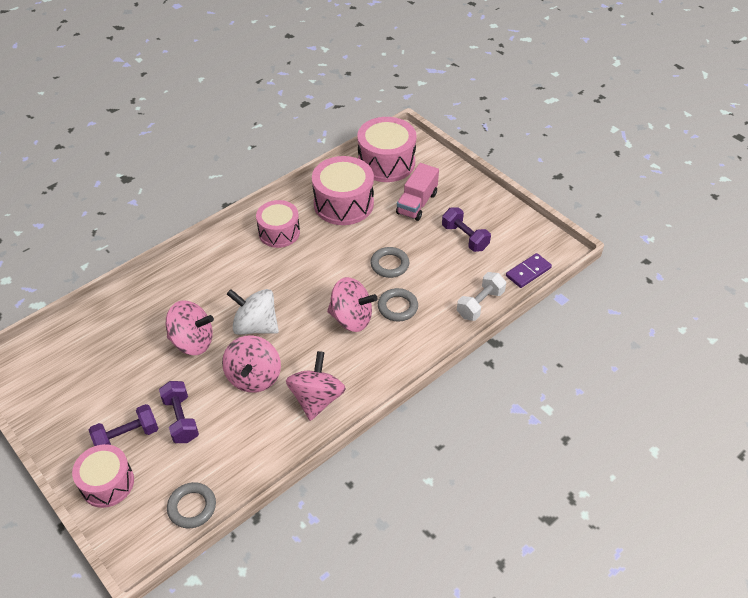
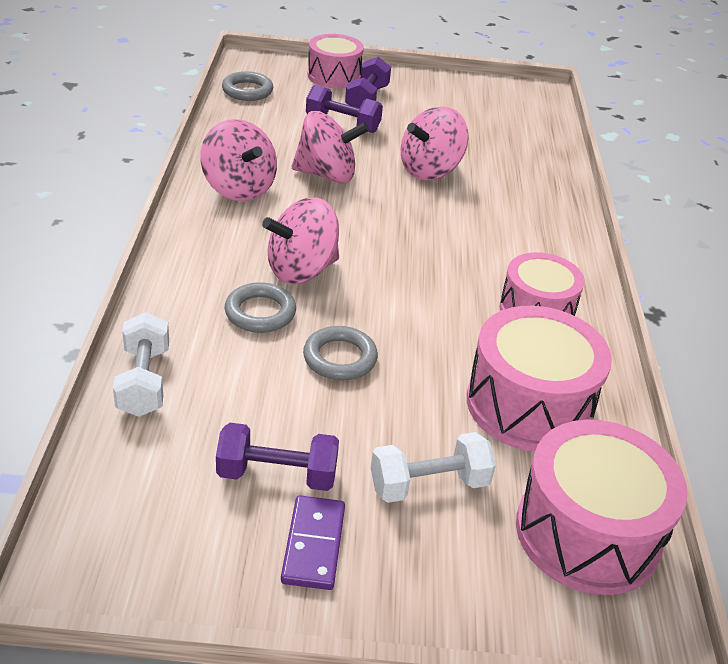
camera: 130 degrees right, 10 degrees down
pink spinning top [222,335,281,393] -> pink spinning top turned 135 degrees clockwise [292,111,369,183]
white spinning top [227,289,279,335] -> none
pink truck [396,163,439,221] -> white dumbbell [371,432,496,503]
purple domino [506,253,552,288] -> purple domino moved to [281,495,345,590]

